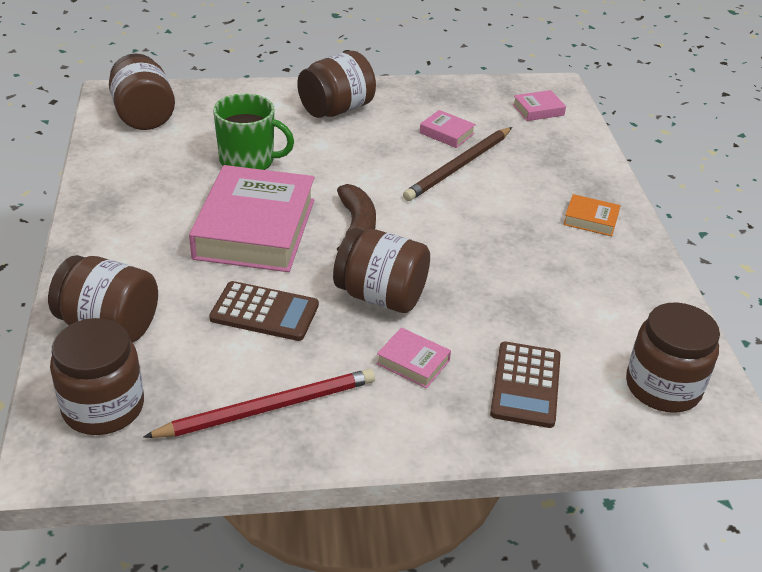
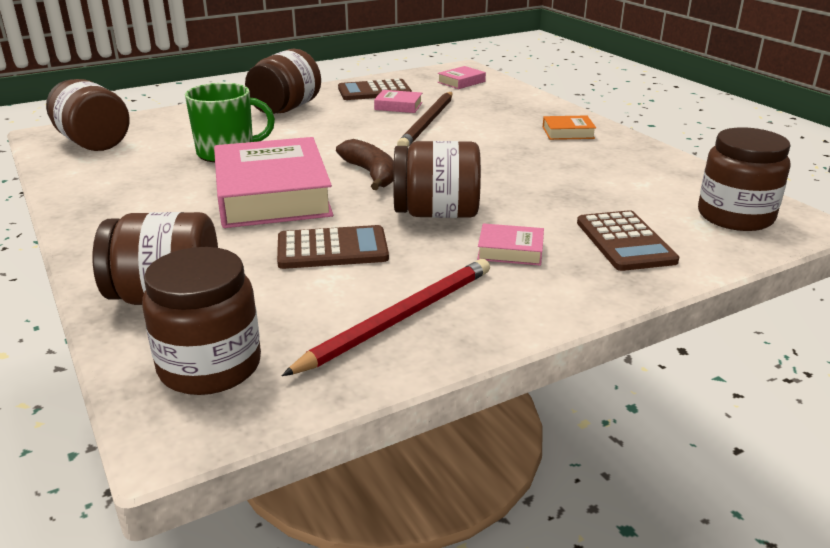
camera: 20 degrees left, 10 degrees down
none -> brown calculator [338,79,412,100]

